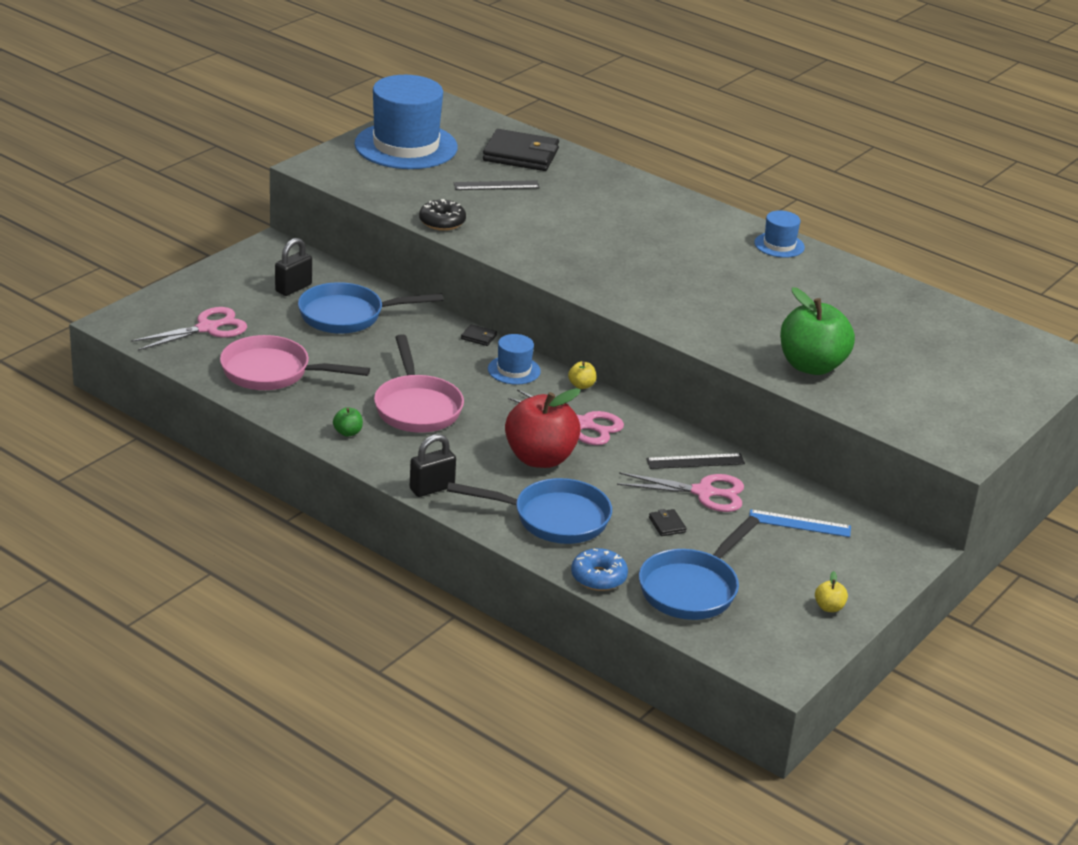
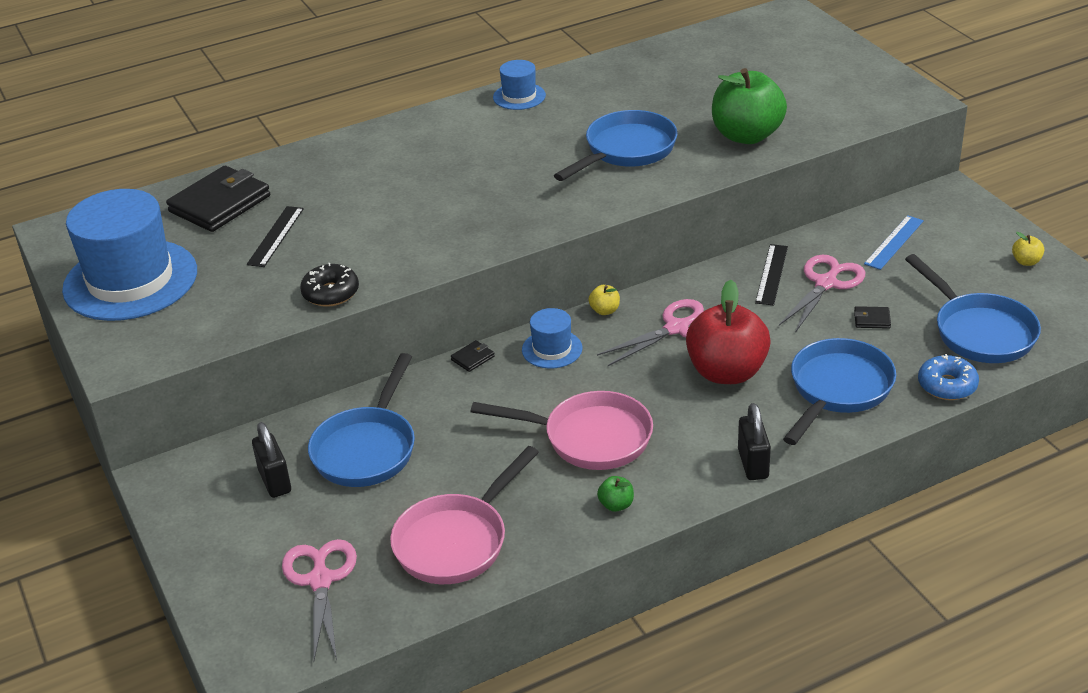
camera: 60 degrees left, 5 degrees up
none -> blue pan [554,110,678,181]

